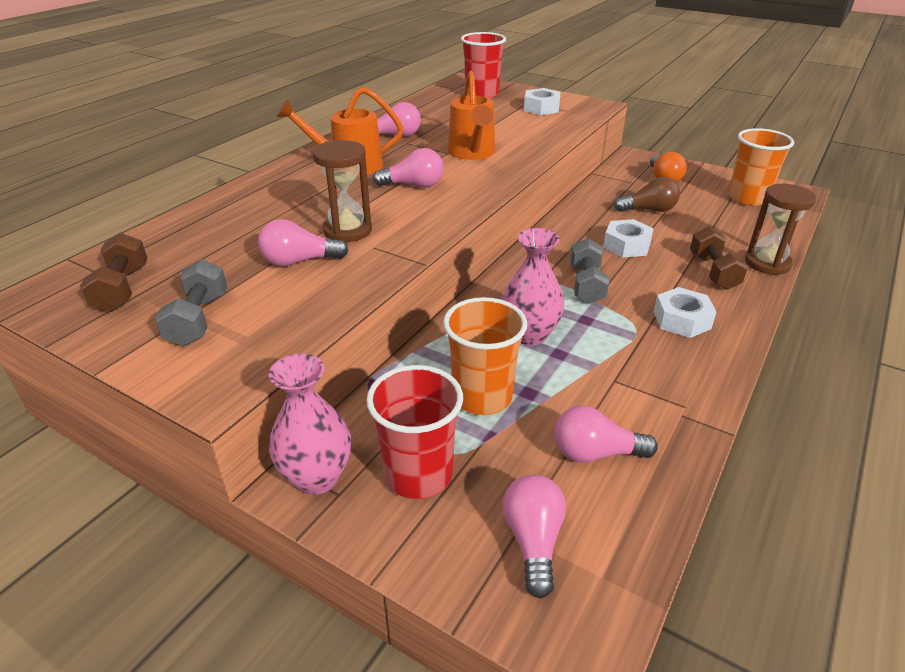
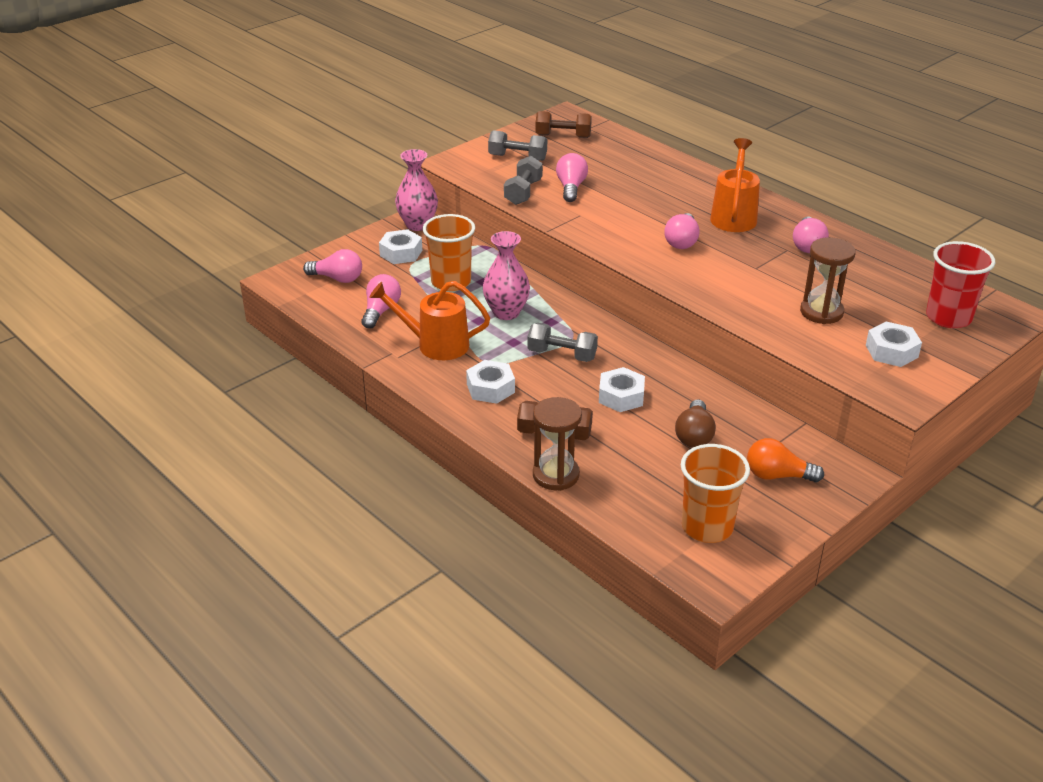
camera: 105 degrees right, 0 degrees up
brown hourglass [313,140,372,242] -> brown hourglass moved to [800,237,856,324]
red cup [366,365,463,499] -> white nut [379,229,422,264]
orange watering can [448,71,495,160] -> orange watering can moved to [369,281,490,360]
none -> grey dumbbell [504,156,543,205]

